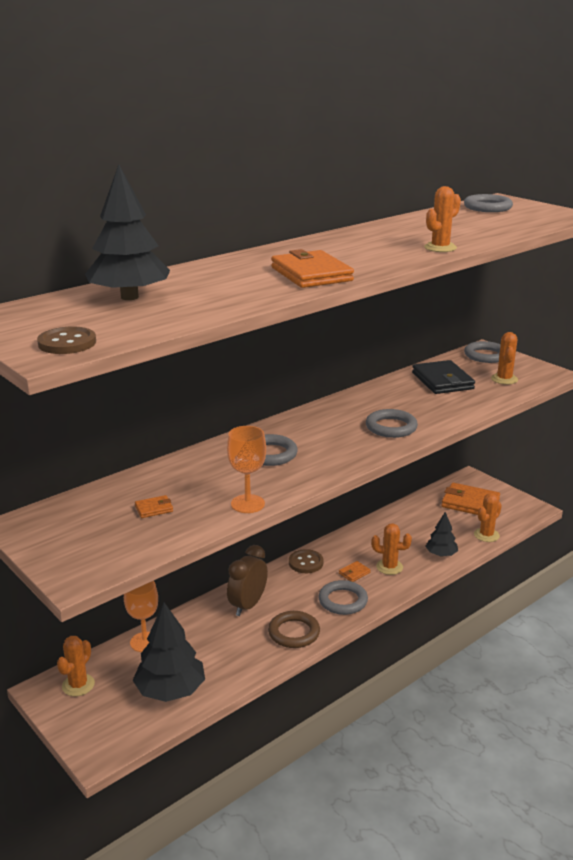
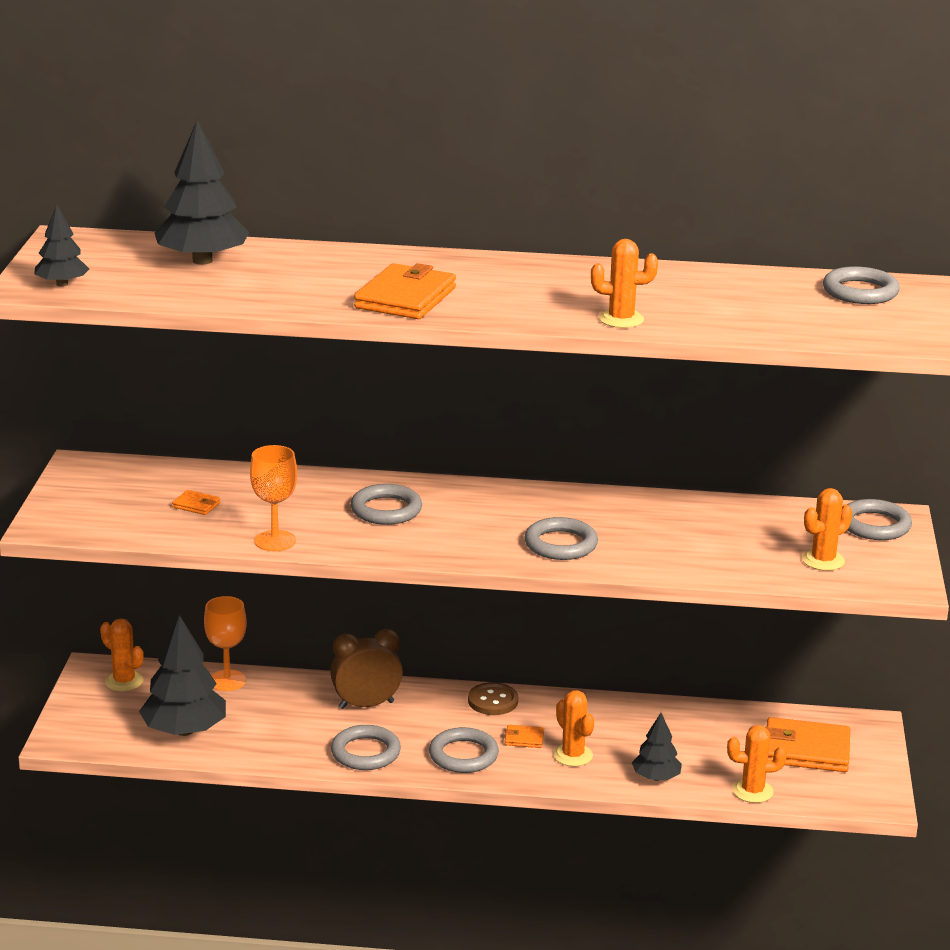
camera: 45 degrees right, 0 degrees up
brown button [37,326,96,354] -> black tree [35,204,89,287]
orange cactus [57,636,95,696] -> orange cactus turned 60 degrees clockwise [100,618,144,691]
brown ring [268,611,320,648] -> grey ring [331,725,401,770]
black wallet [412,360,475,394] -> none
orange wallet [441,483,500,515] -> orange wallet turned 60 degrees counterclockwise [765,717,850,772]

